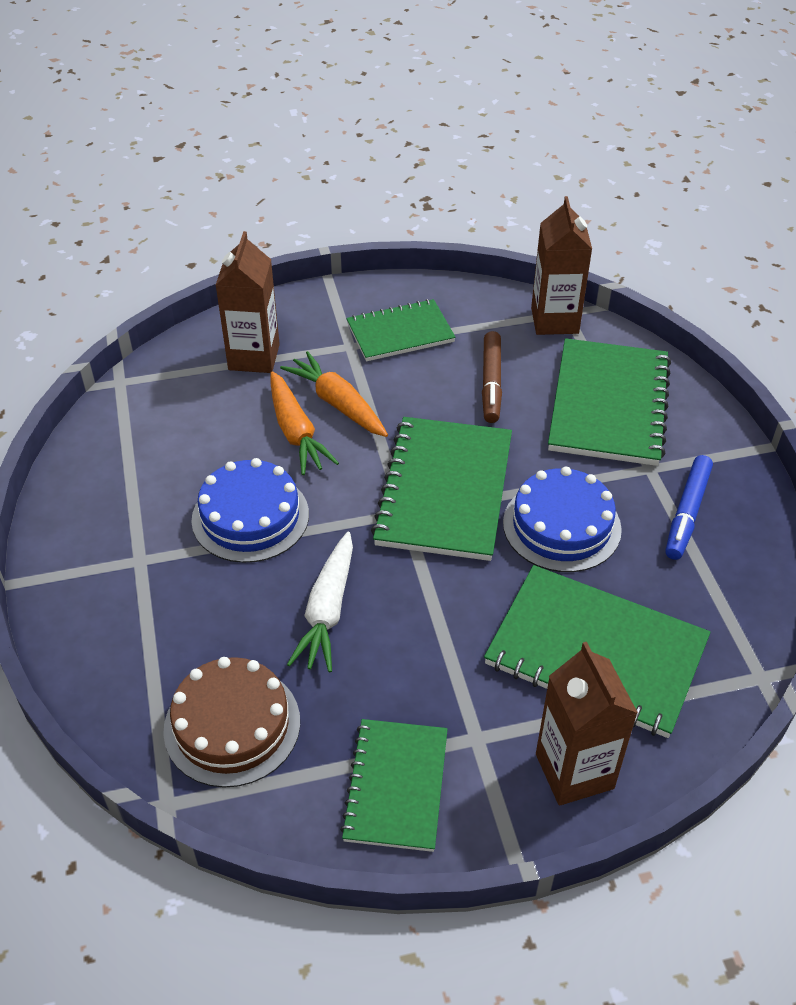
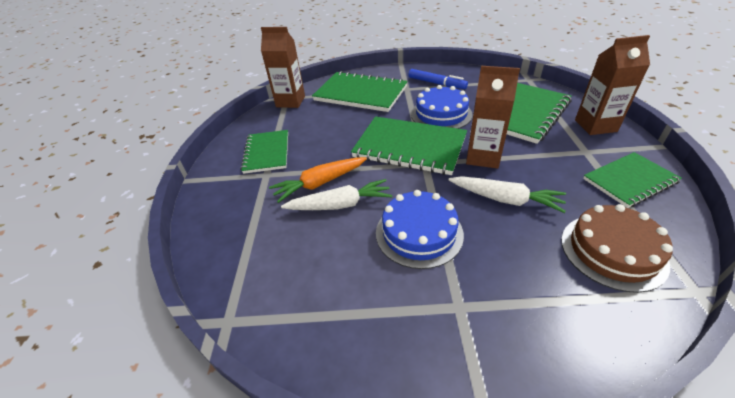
camera: 75 degrees left, 5 degrees down
brown carton [216,231,280,373] -> brown carton moved to [466,66,520,169]
orange carrot [270,371,339,475] -> white carrot [281,179,392,210]
green notebook [340,719,448,852] -> green notebook turned 45 degrees counterclockwise [583,152,682,208]
brown marker [482,331,502,423] -> none

